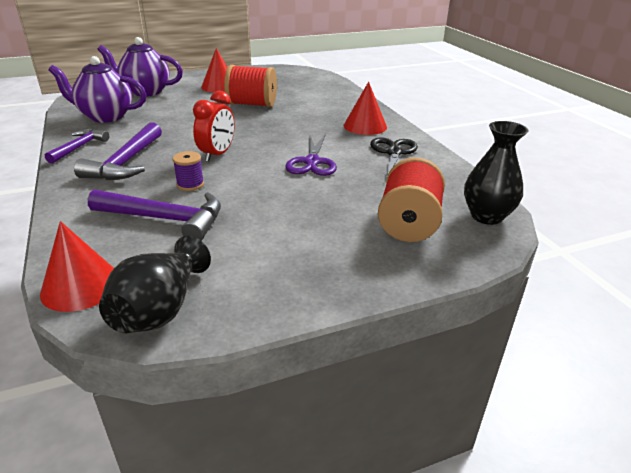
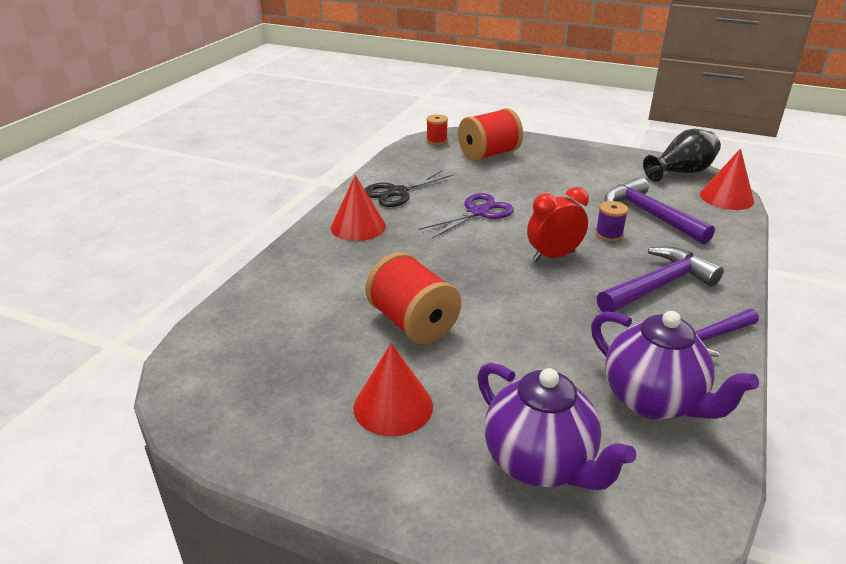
camera: 135 degrees left, 0 degrees up
black vase [464,121,528,225] -> red spool [426,114,448,145]

